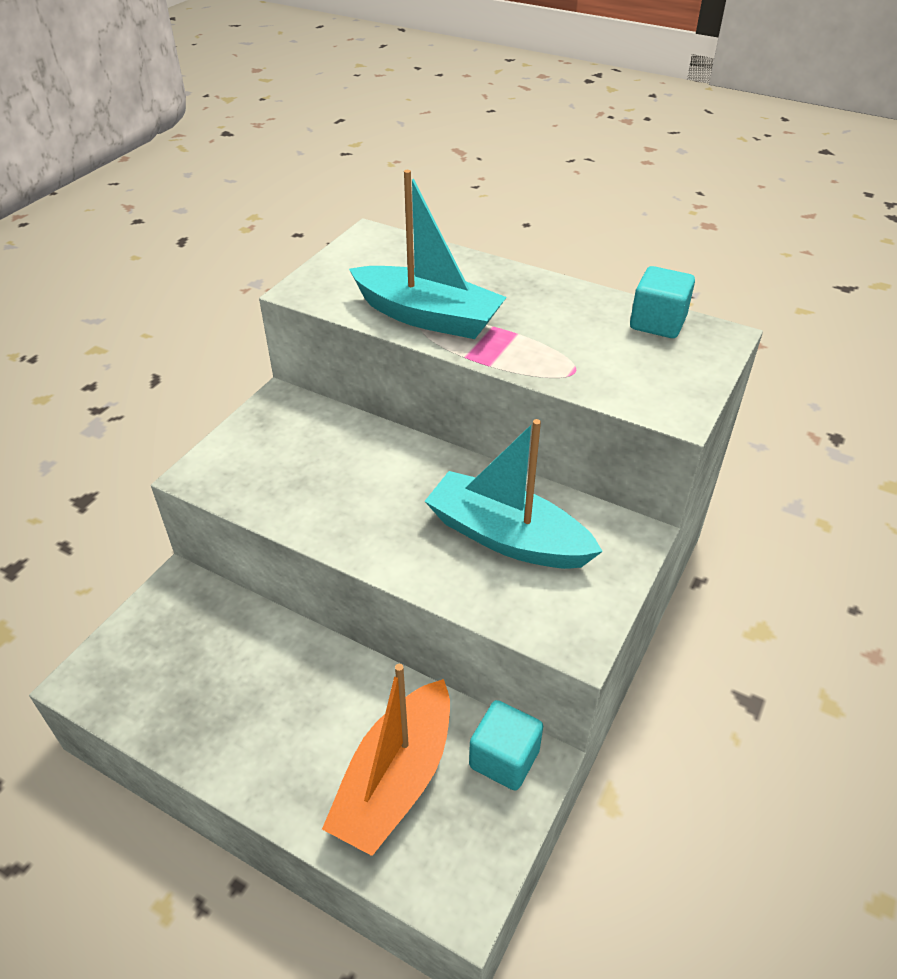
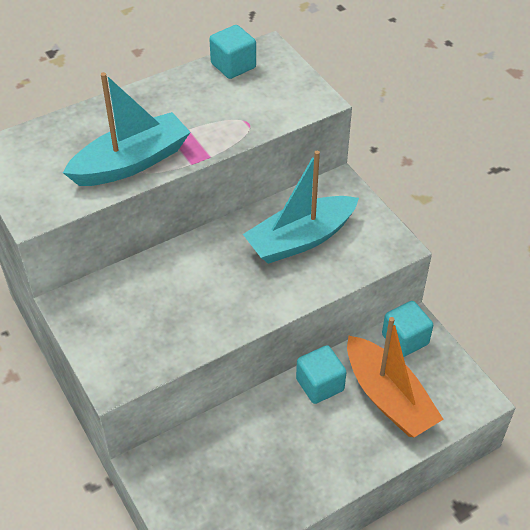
camera: 60 degrees left, 5 degrees up
none -> turquoise cube [296,345,347,404]

